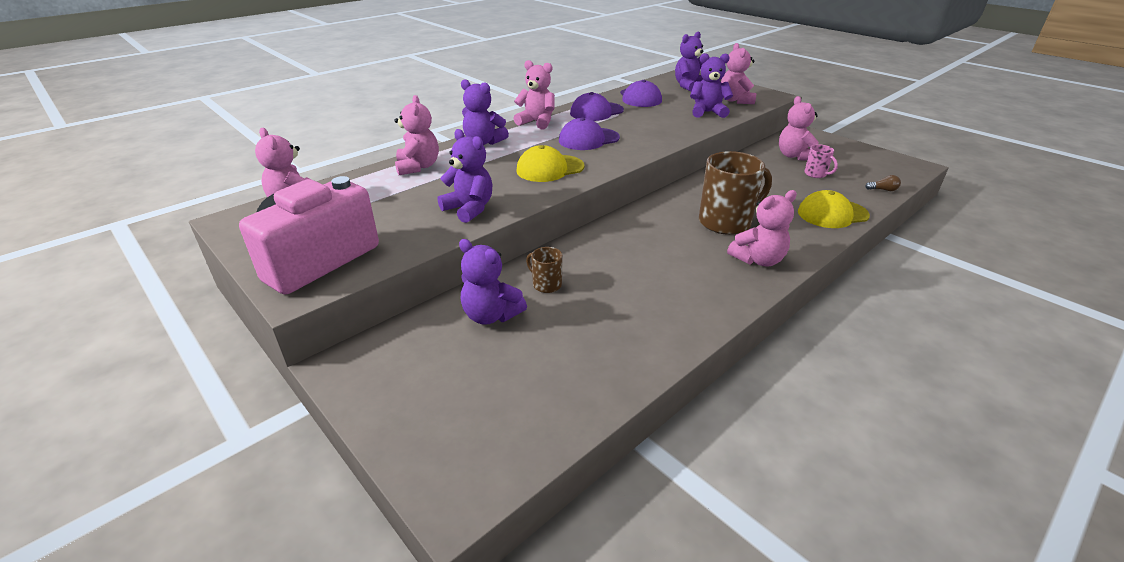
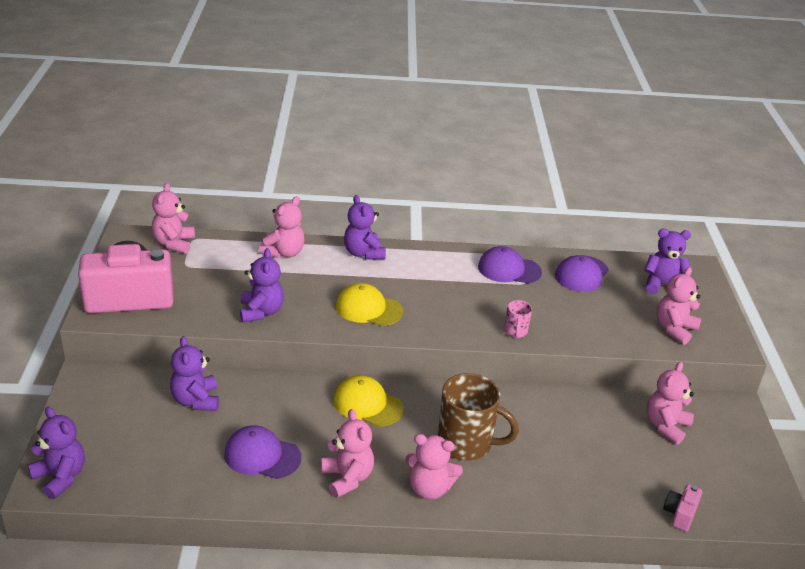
camera: 40 degrees right, 0 degrees up
pink teddy bear [513,60,555,129] -> pink teddy bear moved to [321,409,374,498]
brown mug [526,247,562,293] -> none
purple cap [559,117,620,150] -> purple cap moved to [224,425,301,479]
purple teddy bear [690,53,733,118] -> purple teddy bear moved to [28,407,85,499]
yellow cap [798,190,870,228] -> yellow cap moved to [333,375,404,427]
pink mug [804,144,838,178] -> pink mug moved to [504,300,532,338]
brown light bulb [865,175,901,191] -> pink camera [663,484,703,532]

